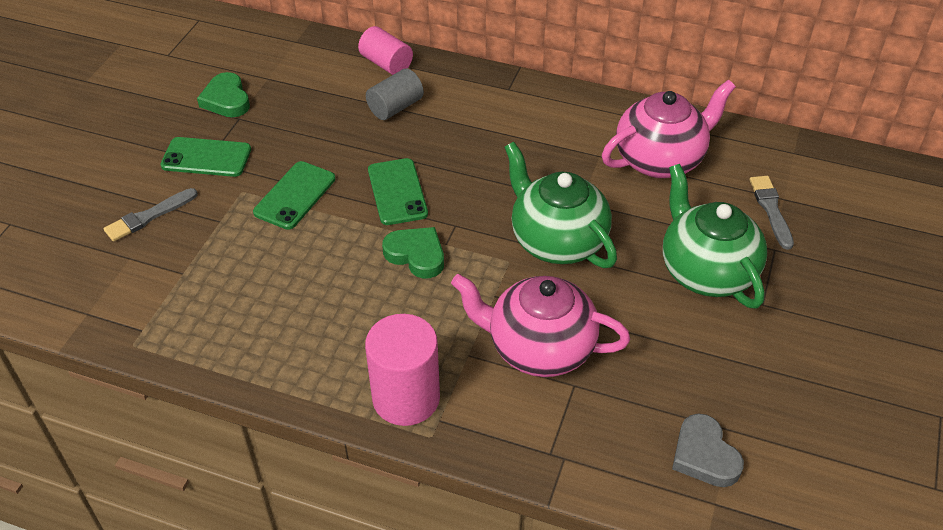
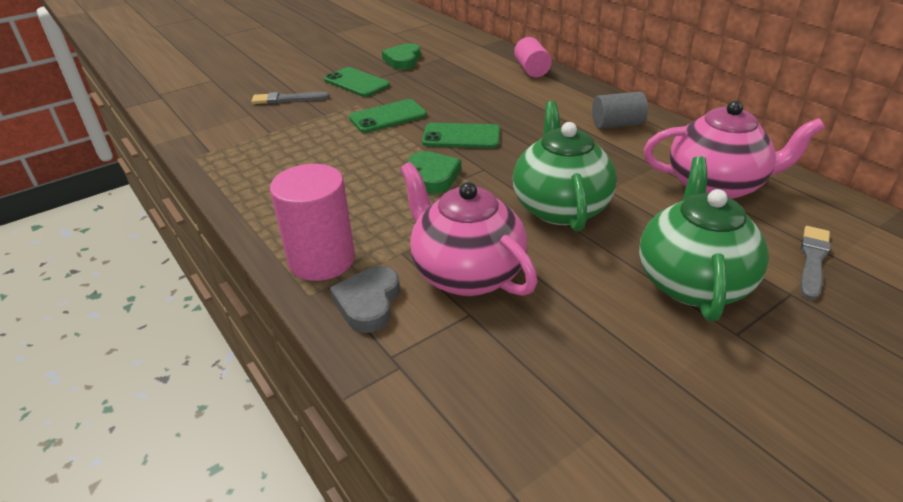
camera: 35 degrees right, 10 degrees down
grey cylinder [366,68,424,120] -> grey cylinder moved to [592,91,648,129]
green phone [368,158,428,225] -> green phone turned 75 degrees clockwise [422,123,500,148]
grey heart [672,414,744,487] -> grey heart moved to [330,266,400,333]

